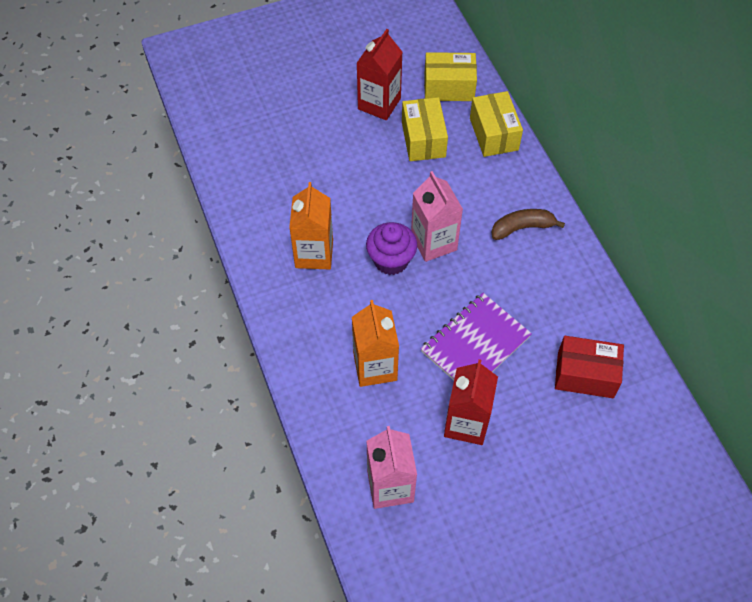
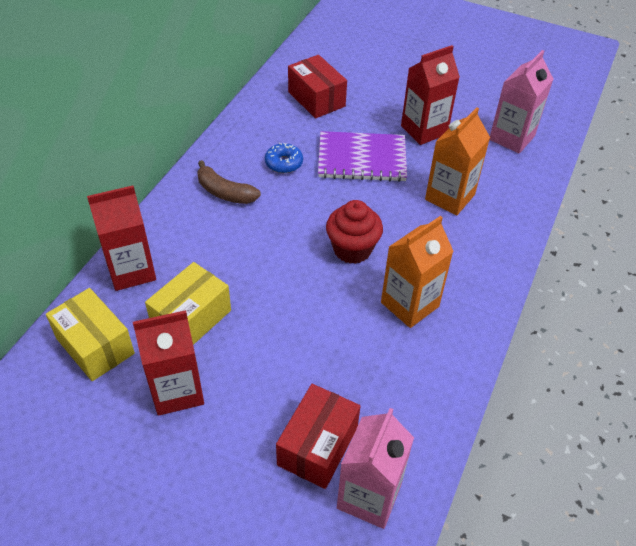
camera: 135 degrees left, 10 degrees down
purple cupcake [366,222,417,275] -> red cupcake [326,200,383,264]
pink carton [411,171,463,262] -> pink carton moved to [337,408,414,529]
yellow box [470,91,523,157] -> red carton [87,185,156,291]
none -> blue donut [265,143,303,173]
none -> red box [276,384,361,489]

